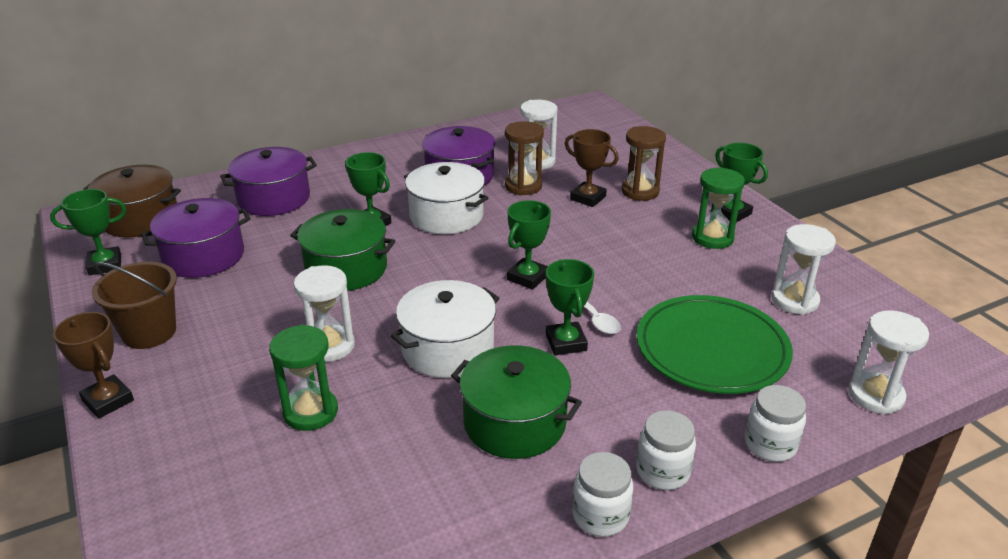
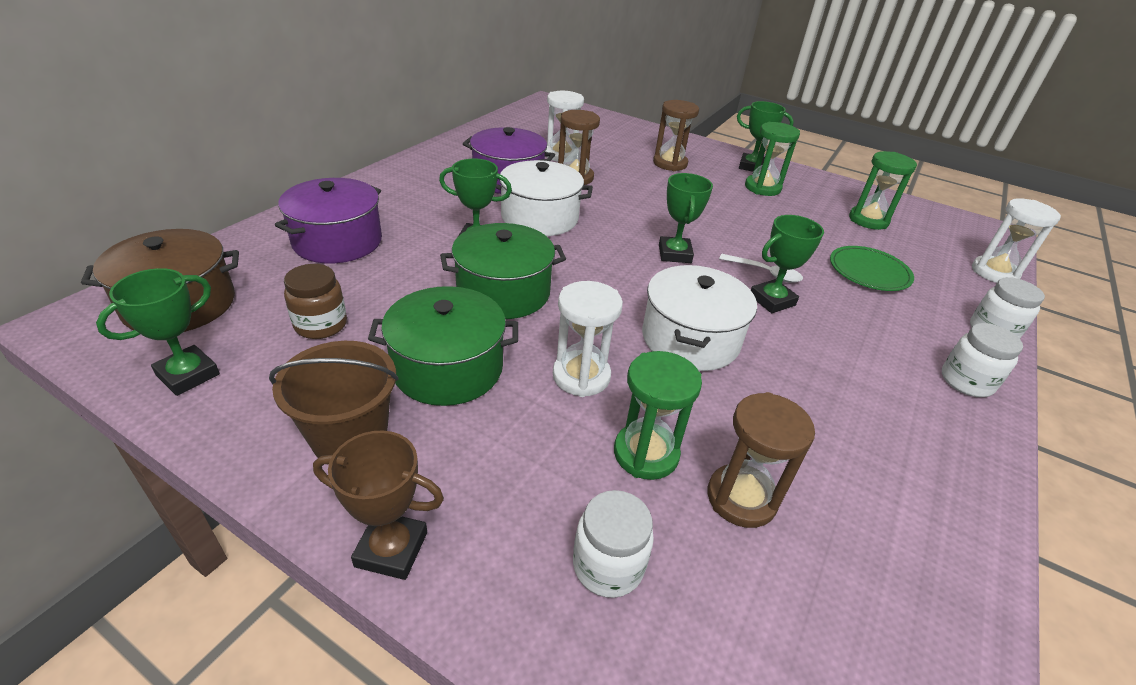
camera: 35 degrees left, 5 degrees up
purple pot [141,198,251,278] -> brown jar [284,264,347,339]
green pot [451,345,582,459] -> green pot moved to [368,286,518,406]
green trophy [546,259,594,355] -> green trophy turned 75 degrees counterclockwise [751,215,824,313]
brown trophy [565,129,619,207] -> none
white jar [572,452,633,537] -> white jar moved to [573,490,654,598]
green plate [637,295,793,394] -> green plate [830,246,914,291], size x0.59
white hourglass [772,224,836,315] -> green hourglass [849,151,917,230]
none -> brown hourglass [707,392,815,528]

